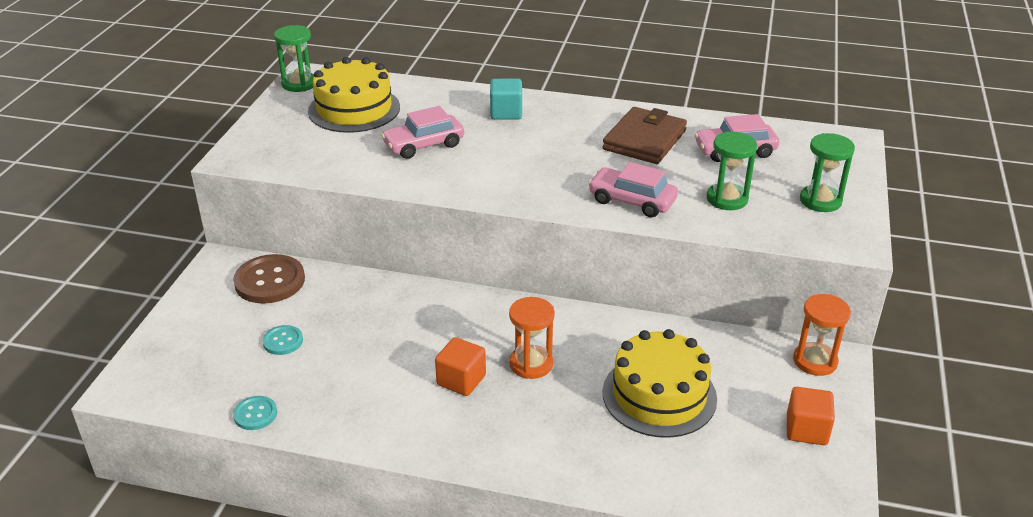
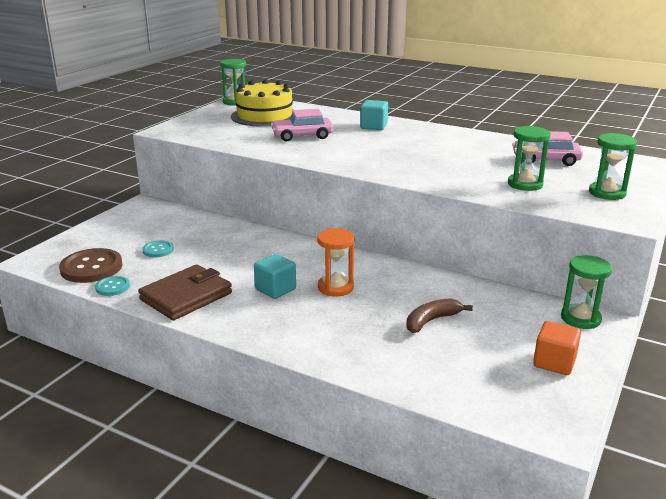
camera: 15 degrees right, 10 degrees down
brown button [233,254,305,304] -> brown button moved to [59,248,122,283]
orange cube [435,337,486,396] -> turquoise cube [254,254,296,299]
pink car [588,162,678,217] -> none
brown wallet [603,107,687,164] -> brown wallet moved to [138,264,232,320]
yellow cake [603,329,717,438] -> brown banana [406,298,473,333]
orange hourglass [793,294,851,376] -> green hourglass [561,255,612,329]

